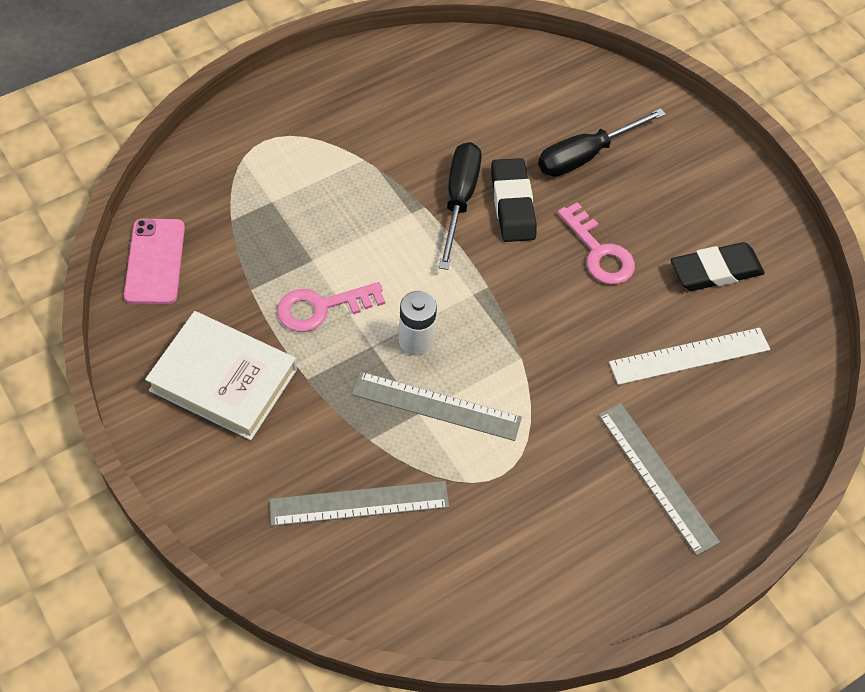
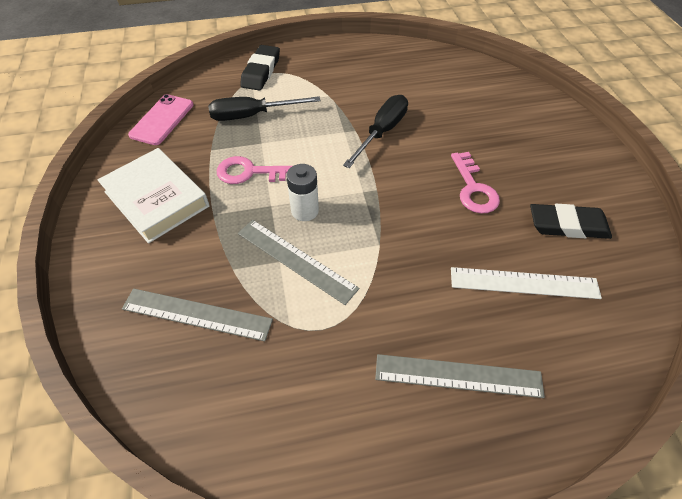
camera: 25 degrees right, 5 degrees down
black eraser [491,158,536,242] -> black eraser moved to [240,45,280,91]
black screwdriver [538,108,666,177] -> black screwdriver moved to [208,96,321,121]
grey ruler [598,403,720,556] -> grey ruler turned 75 degrees counterclockwise [375,354,545,398]

